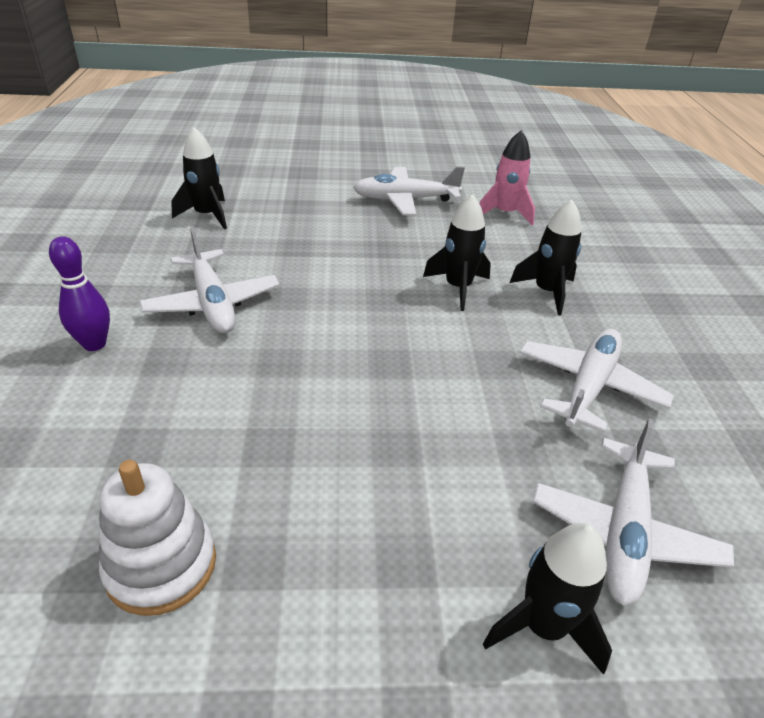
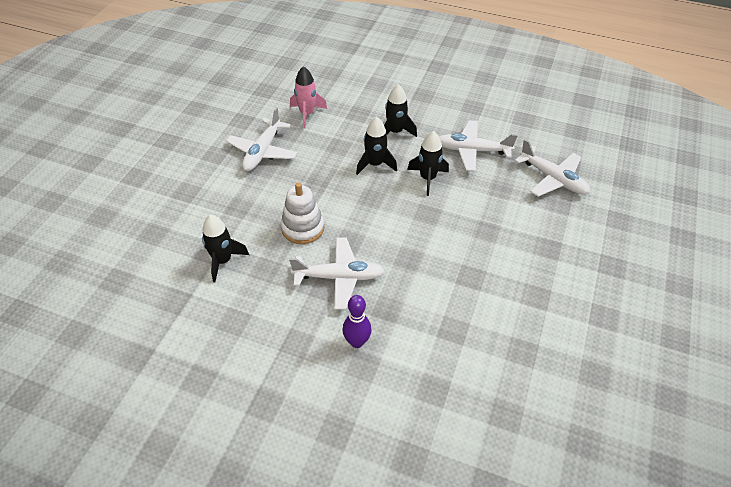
camera: 65 degrees left, 10 degrees up
white stacking toy [99,460,216,616] -> white stacking toy moved to [281,182,324,244]
black rocket [483,523,612,675] -> black rocket moved to [407,131,449,196]
white plane [519,329,674,433] -> white plane turned 45 degrees counterclockwise [439,120,517,171]

